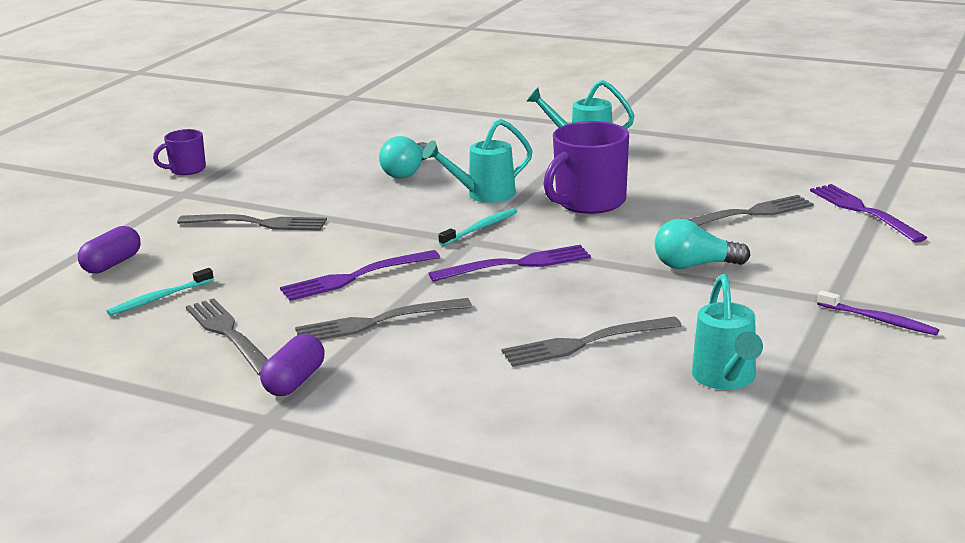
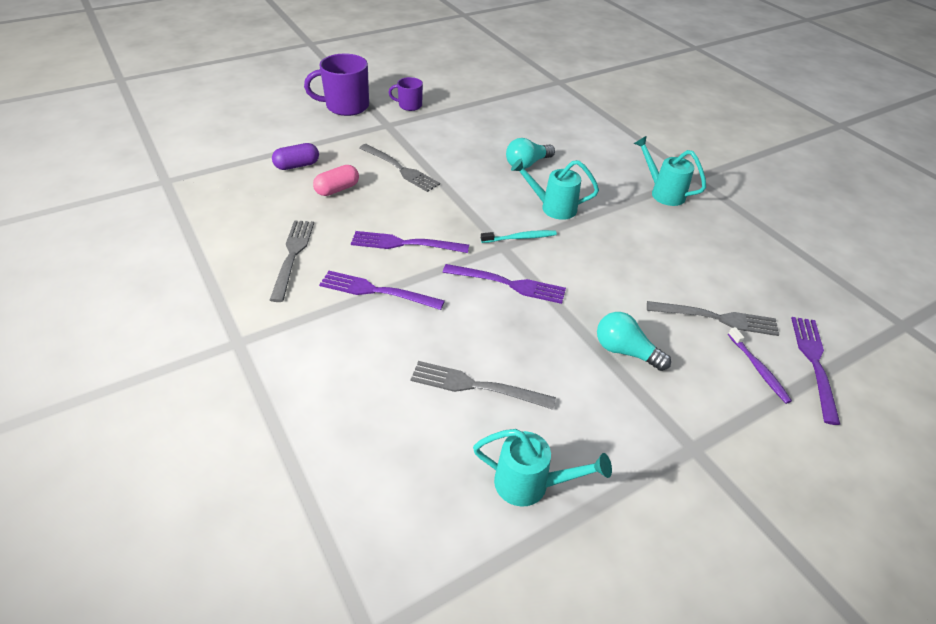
camera: 30 degrees right, 20 degrees up
turquoise toothbrush [107,268,214,316] -> none
purple capsule [260,334,325,396] -> none
grey fork [295,298,472,340] -> purple fork [319,271,445,310]
purple mug [543,121,629,214] -> purple mug moved to [304,54,369,116]
turquoise watering can [692,274,763,390] -> turquoise watering can turned 105 degrees counterclockwise [473,429,612,507]
purple toothbrush [817,290,939,335] -> purple toothbrush moved to [728,327,792,404]
none -> pink capsule [313,165,359,196]

